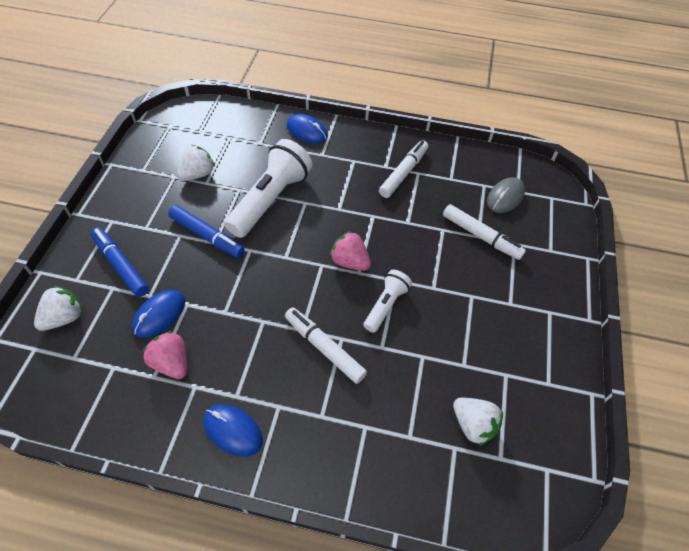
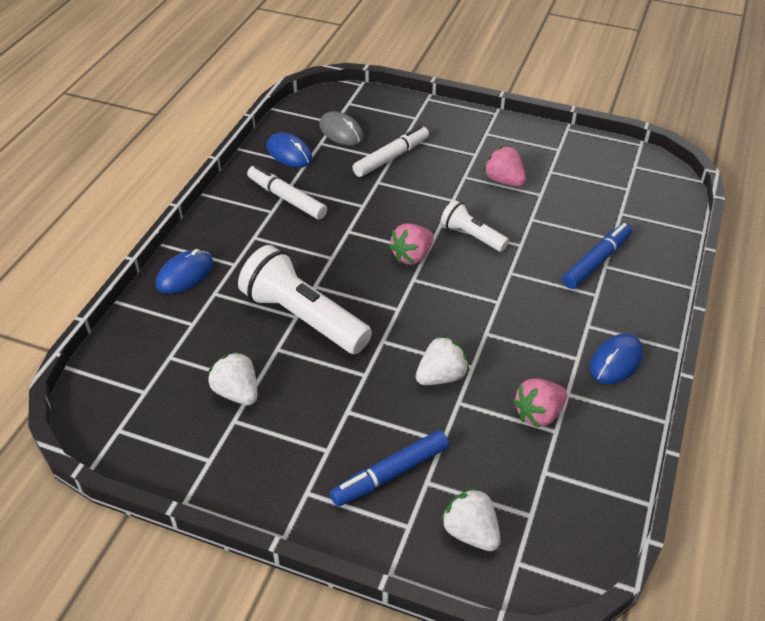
camera: 80 degrees left, 10 degrees down
blue mouse [132,290,185,338] -> blue mouse moved to [267,132,313,167]
blue marker [168,205,245,258] -> blue marker moved to [562,223,632,289]
white marker [285,307,367,384] -> none
white strawberry [453,398,503,446] -> white strawberry moved to [416,335,469,385]
none -> pink strawberry [484,146,526,187]

